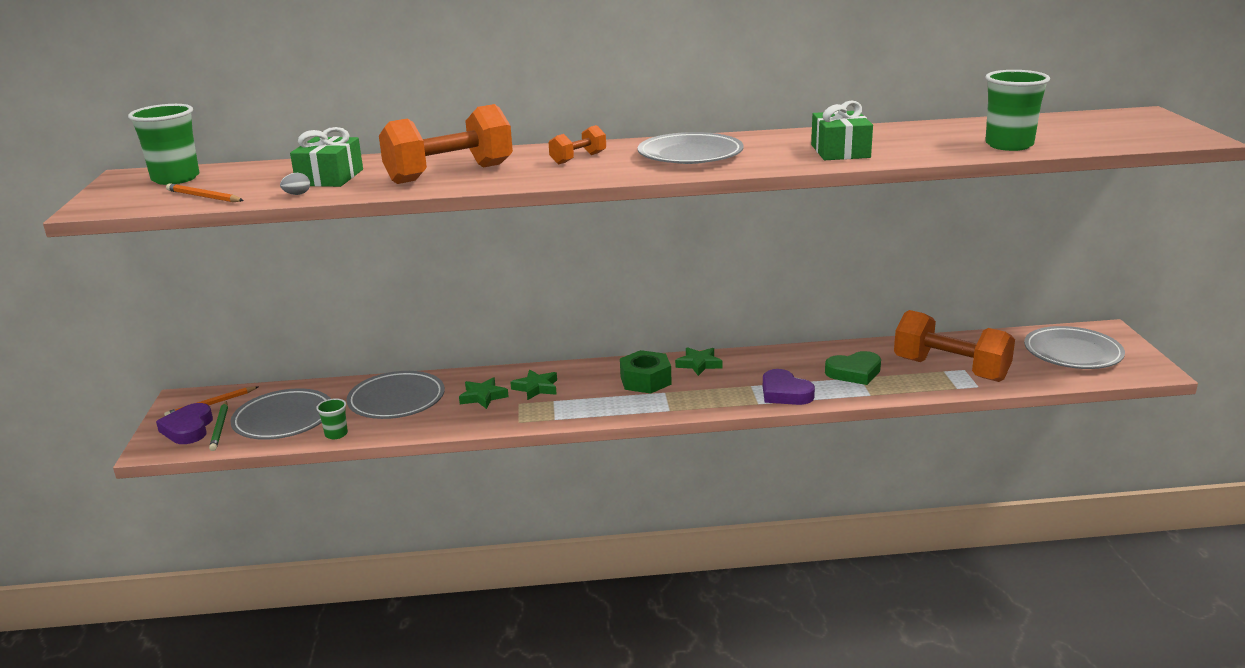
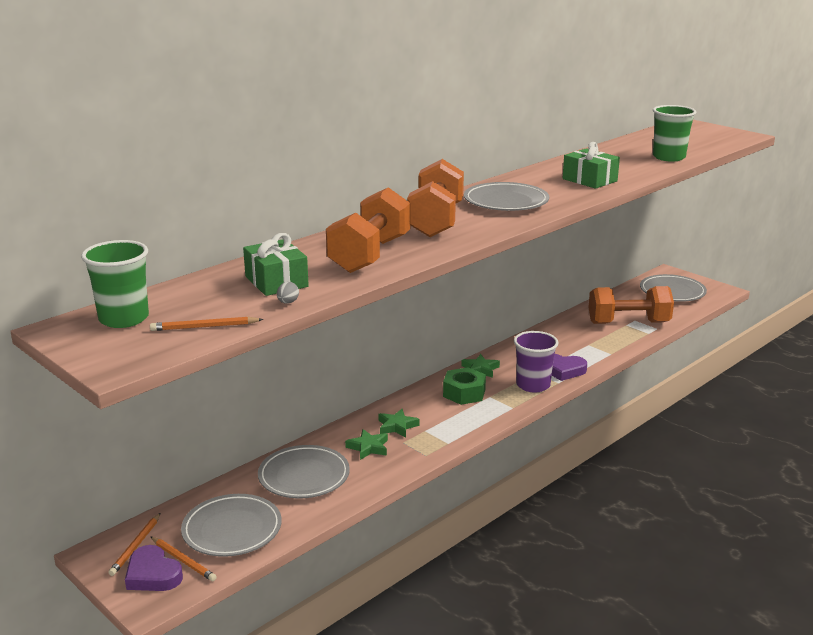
camera: 40 degrees left, 0 degrees up
green pencil [209,401,228,451] -> orange pencil [151,537,217,581]
green cup [316,398,348,439] -> none
orange dumbbell [549,125,606,164] -> orange dumbbell [407,159,464,237], size x2.07
green heart [825,351,881,385] -> none
none -> purple cup [514,331,559,393]

